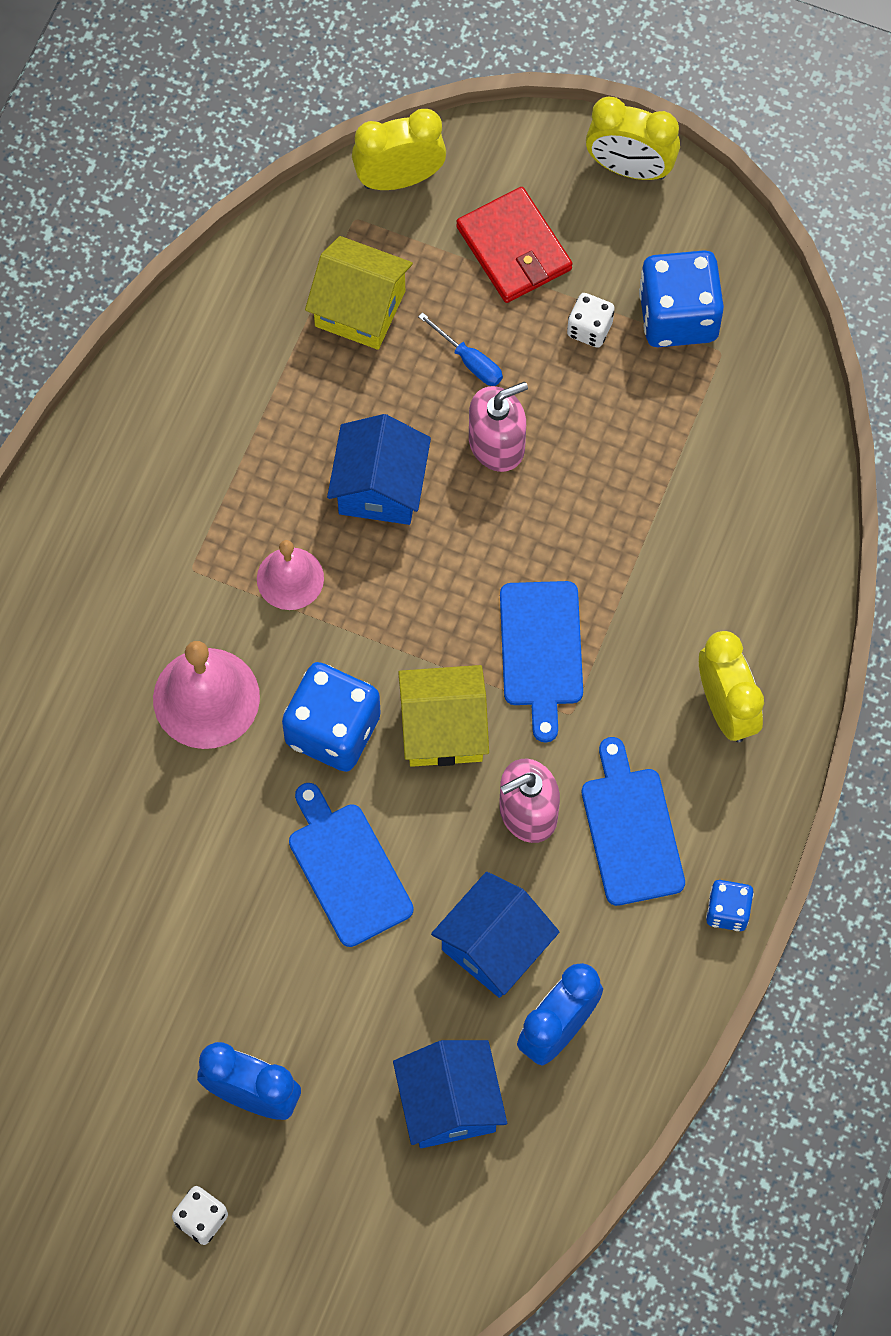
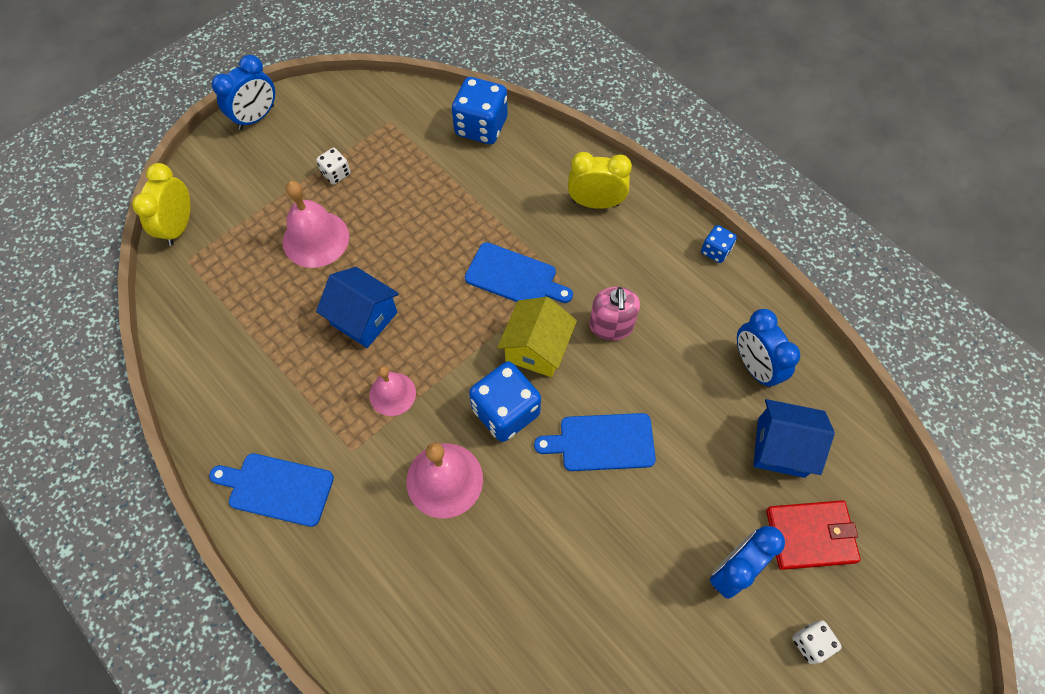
camera: 65 degrees left, 5 degrees down
yellow house [305,236,413,350] -> none
blue screwdriver [418,312,503,386] -> pink bell [283,181,349,268]
blue house [431,872,559,998] -> none
red wallet [456,187,573,303] -> red wallet moved to [766,500,861,570]
pink soap dispenser [469,382,528,472] -> none
blue cutting board [582,737,685,906] -> blue cutting board moved to [209,453,334,527]
yellow clock [586,97,680,180] -> blue clock [212,55,275,130]
blue dice [639,250,724,347] -> blue dice moved to [452,77,508,144]

